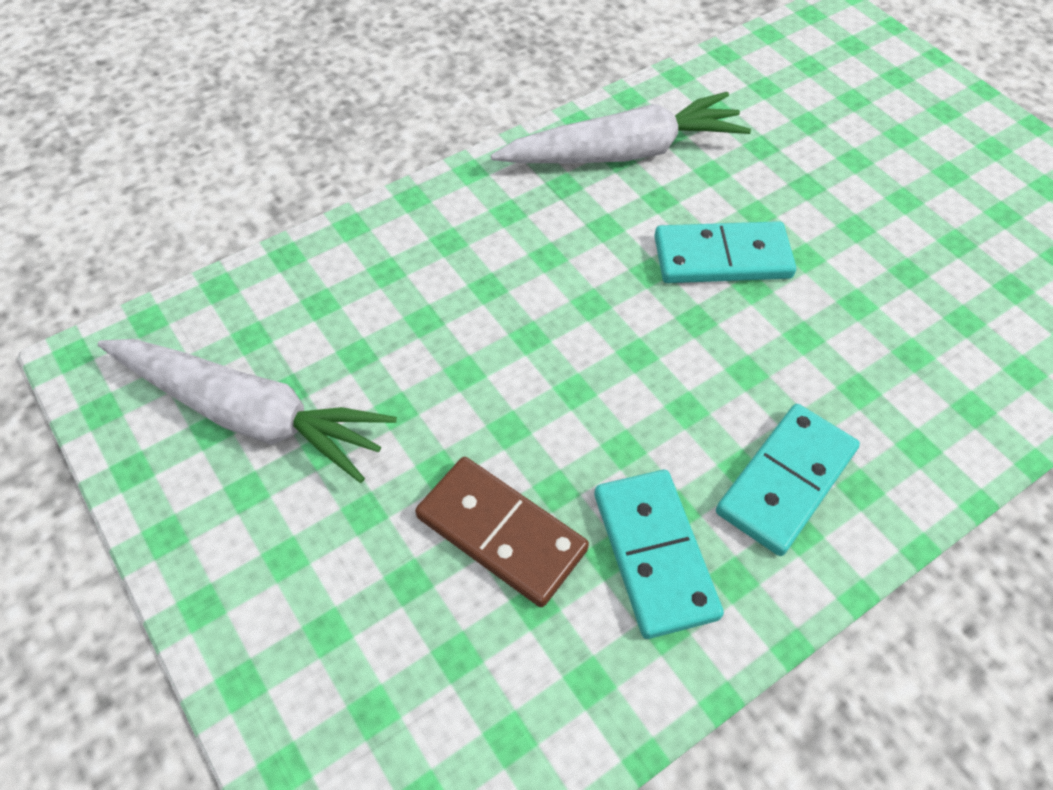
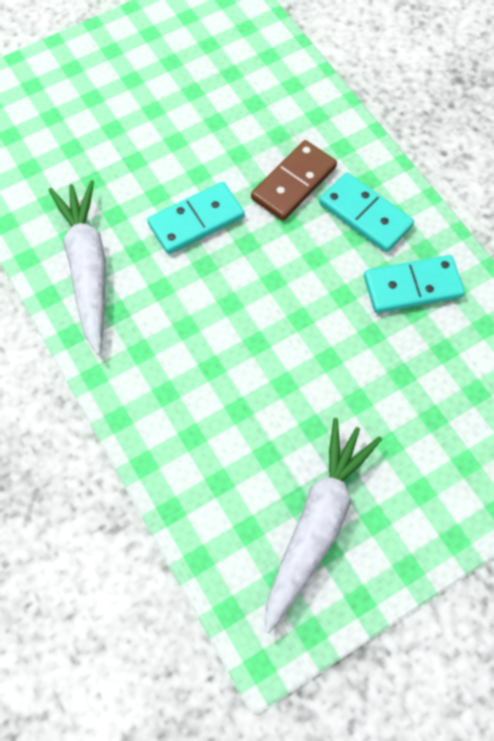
camera: 85 degrees left, 10 degrees up
brown domino [415,457,589,607] -> brown domino moved to [251,140,337,221]
turquoise domino [654,221,796,283] -> turquoise domino turned 60 degrees clockwise [147,182,245,254]

